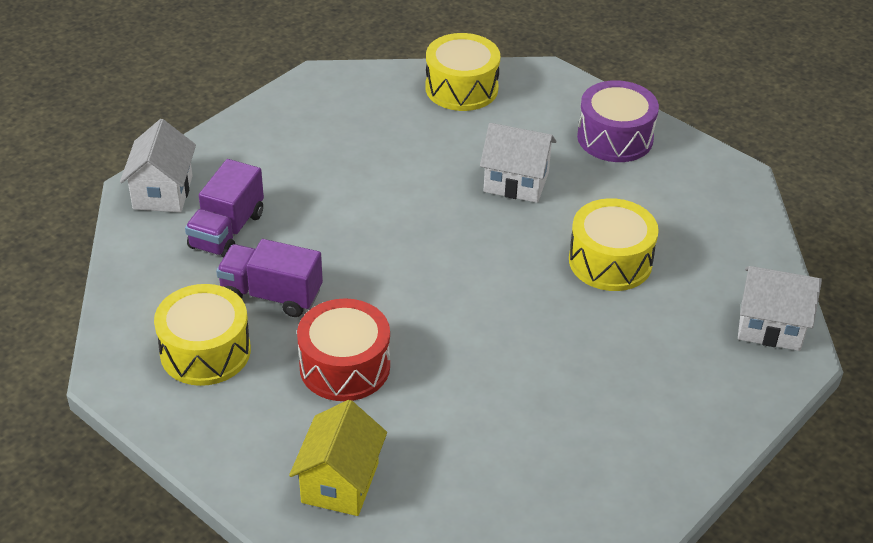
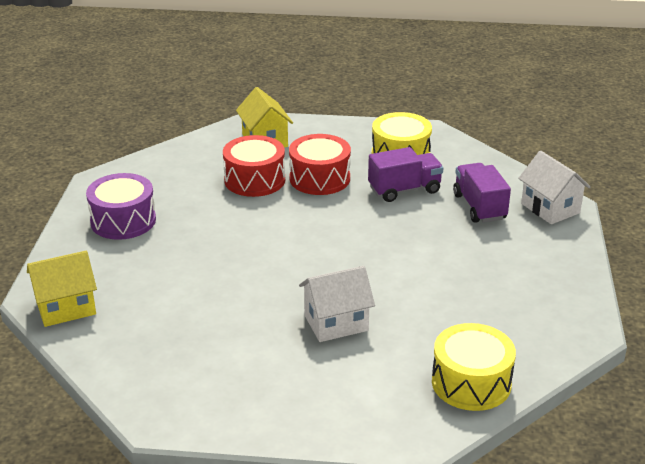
camera: 145 degrees right, 10 degrees down
yellow drum [569,198,659,291] -> none
purple drum [577,80,659,162] -> purple drum moved to [86,173,156,240]
white house [738,266,822,351] -> yellow house [27,251,97,327]
none -> red drum [223,135,285,197]

